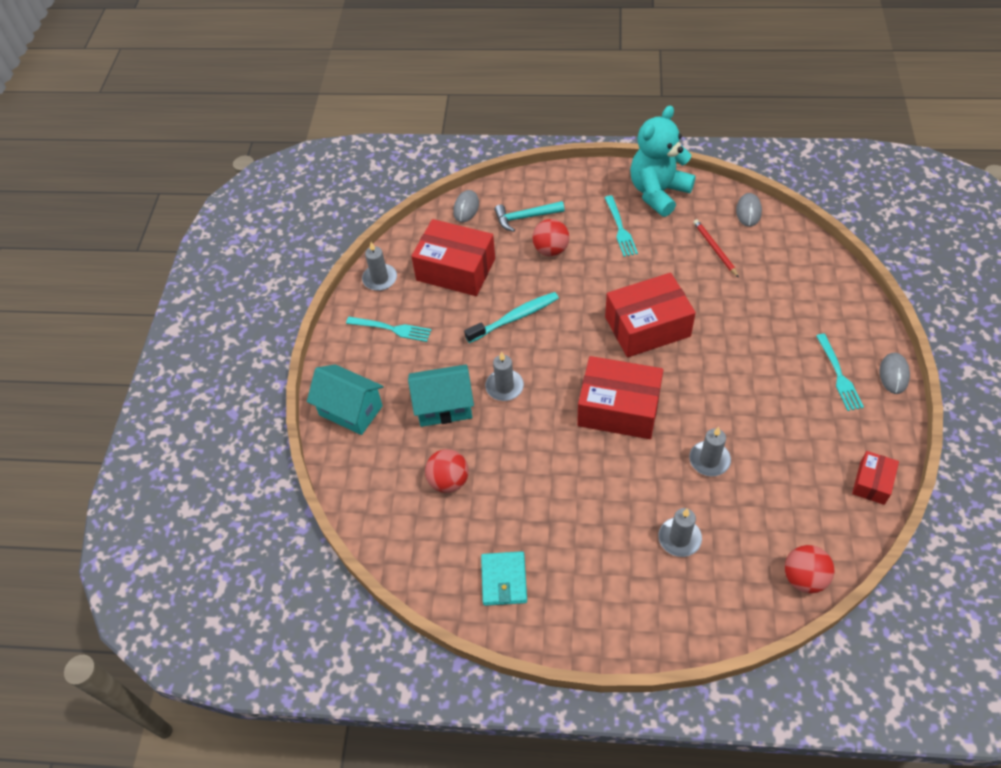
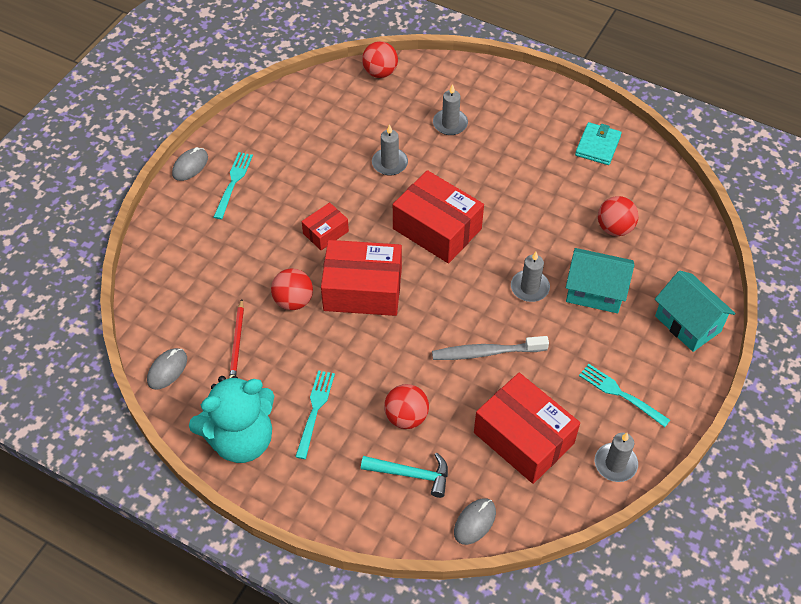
camera: 160 degrees left, 0 degrees up
turquoise toothbrush [464,292,559,343] -> grey toothbrush [432,336,549,360]
red box [852,451,899,505] -> red box moved to [302,203,349,250]
none -> red ball [271,268,313,310]

